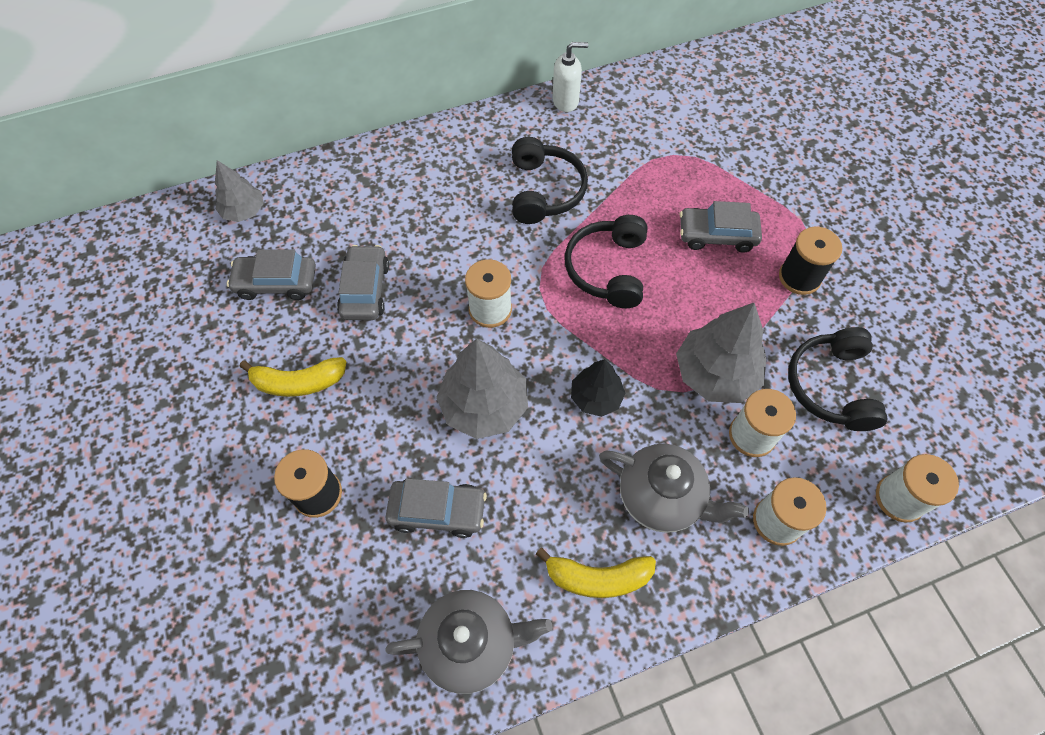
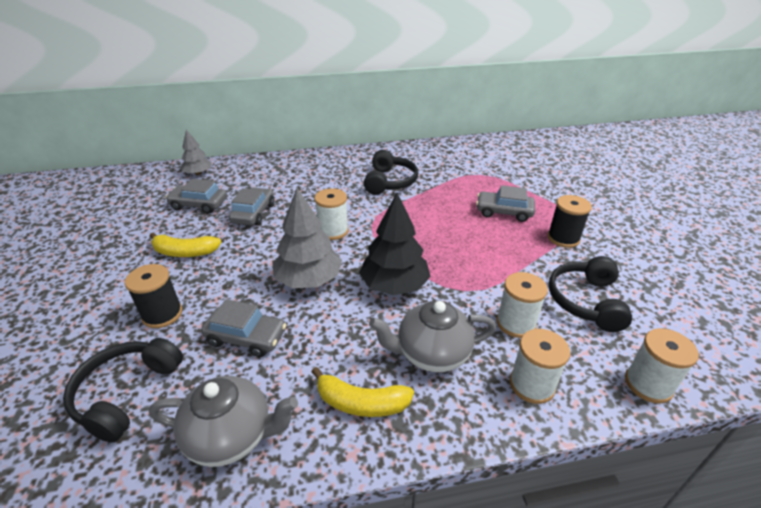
camera: 10 degrees right, 25 degrees down
white soap dispenser [552,42,588,112] -> none
black headphones [565,215,647,308] -> black headphones moved to [63,338,183,443]
black tree [571,359,625,417] -> black tree [359,193,431,295], size x1.65
grey teapot [599,444,749,533] -> grey teapot turned 135 degrees clockwise [369,300,496,373]
grey tree [676,303,766,403] -> none

